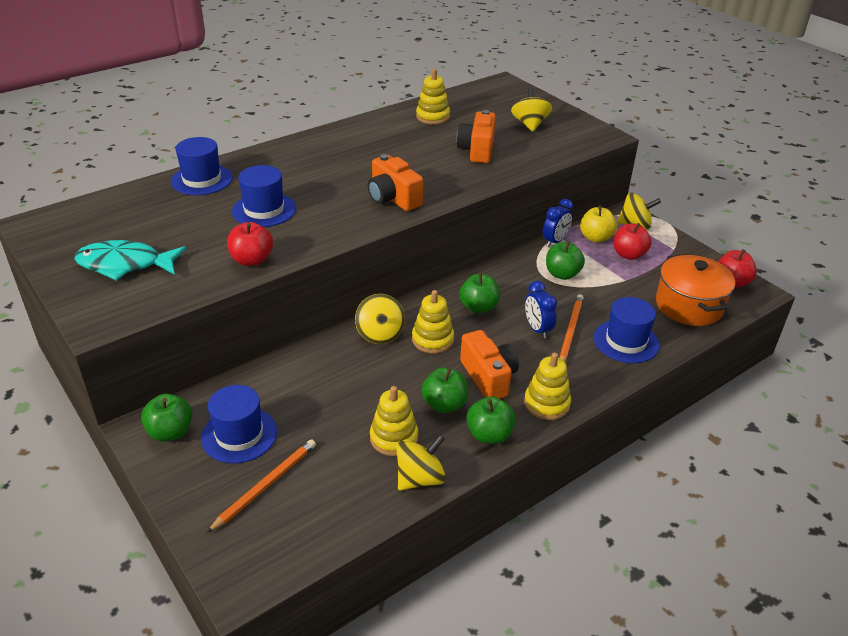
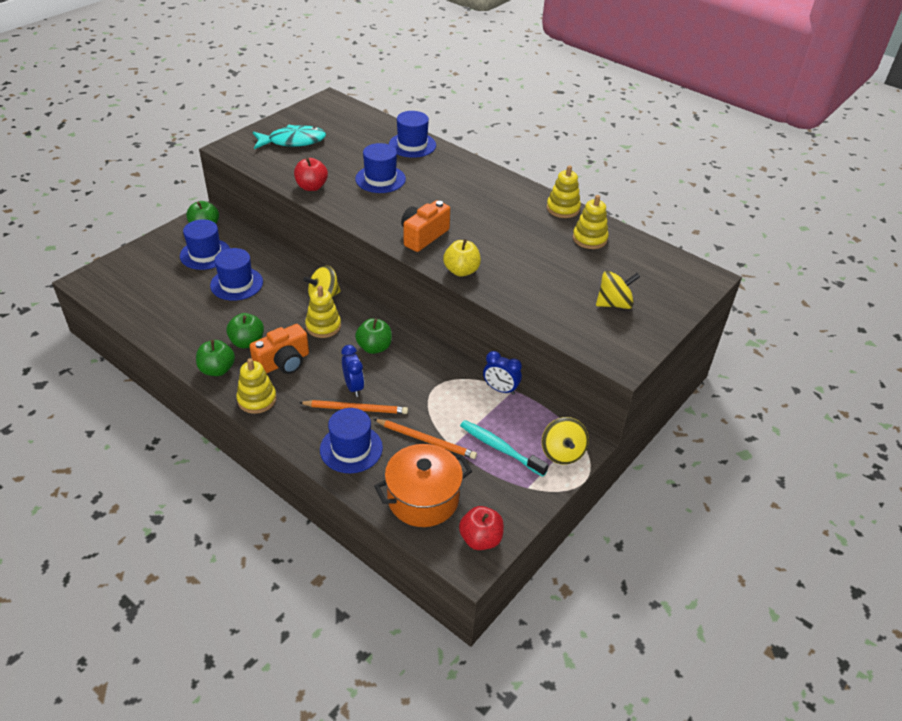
camera: 75 degrees right, 5 degrees up
turquoise fish [74,240,187,281] -> turquoise fish turned 90 degrees clockwise [253,124,326,149]
orange pencil [207,439,316,533] -> orange pencil moved to [374,419,477,459]
yellow stacking toy [370,386,418,456] -> yellow stacking toy moved to [546,165,581,218]
yellow spinning top [396,434,446,490] -> none
orange camera [456,110,496,163] -> none
blue clock [525,281,557,339] -> blue clock turned 105 degrees clockwise [341,345,364,397]
green apple [546,241,585,280] -> none
yellow apple [580,205,617,243] -> yellow apple moved to [443,239,481,277]
red apple [614,223,652,260] -> turquoise toothbrush [460,420,549,477]
none -> blue hat [210,248,263,301]

